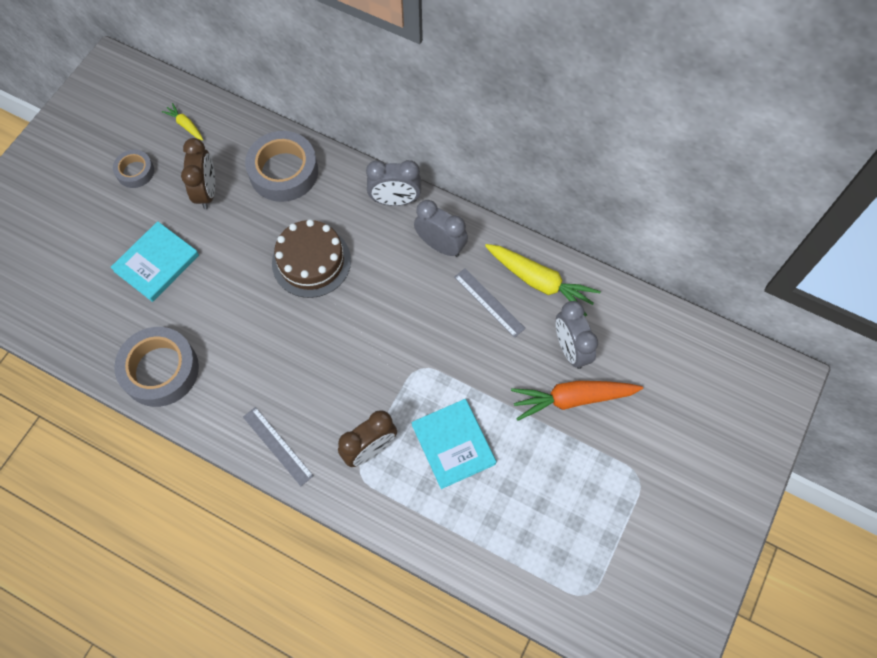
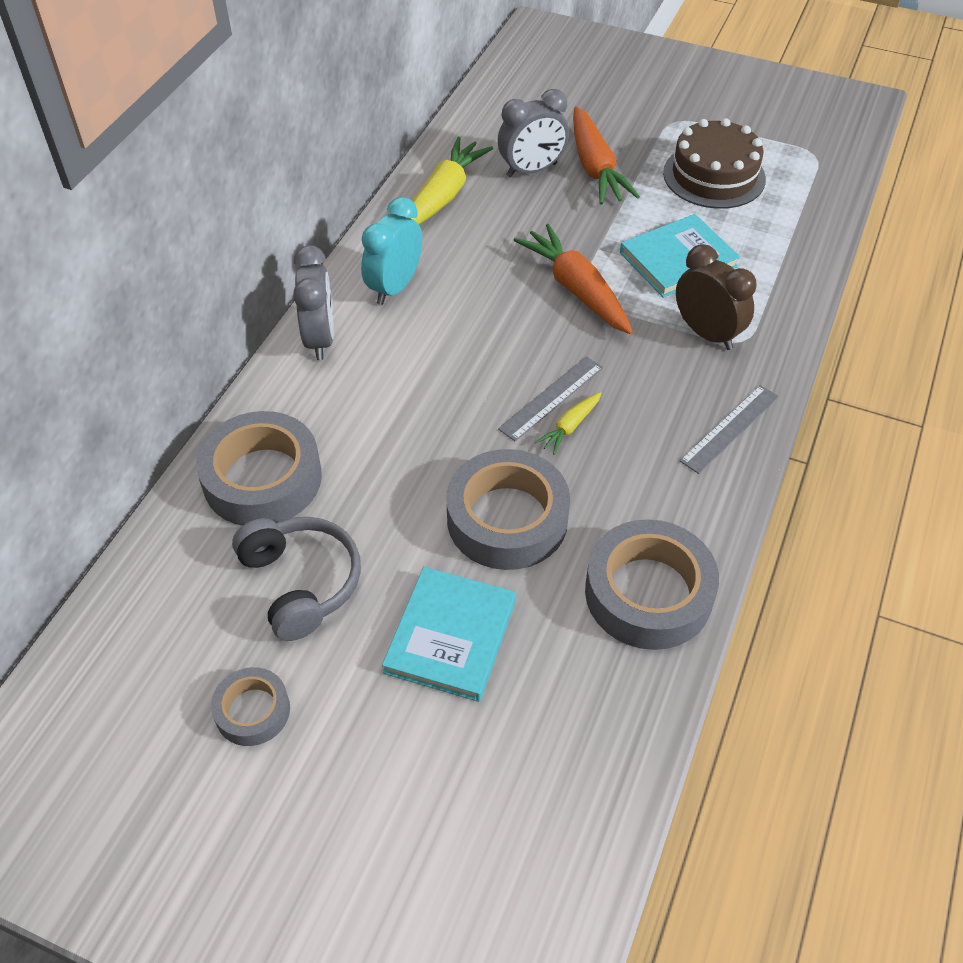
camera: 95 degrees left, 15 degrees down
turquoise book [110,221,199,302] -> turquoise book turned 75 degrees clockwise [382,567,516,702]
yellow carrot [162,103,203,141] -> yellow carrot moved to [535,392,602,455]
brown clock [181,138,215,209] -> grey headphones [232,517,361,641]
brown cake [272,219,351,298] -> brown cake moved to [663,118,766,209]
grey clock [414,200,468,257] -> turquoise clock [361,197,422,305]
grey ruler [454,268,526,338] -> grey ruler moved to [498,356,603,441]
none -> grey tape [446,449,570,570]
none -> orange carrot [513,224,633,334]

